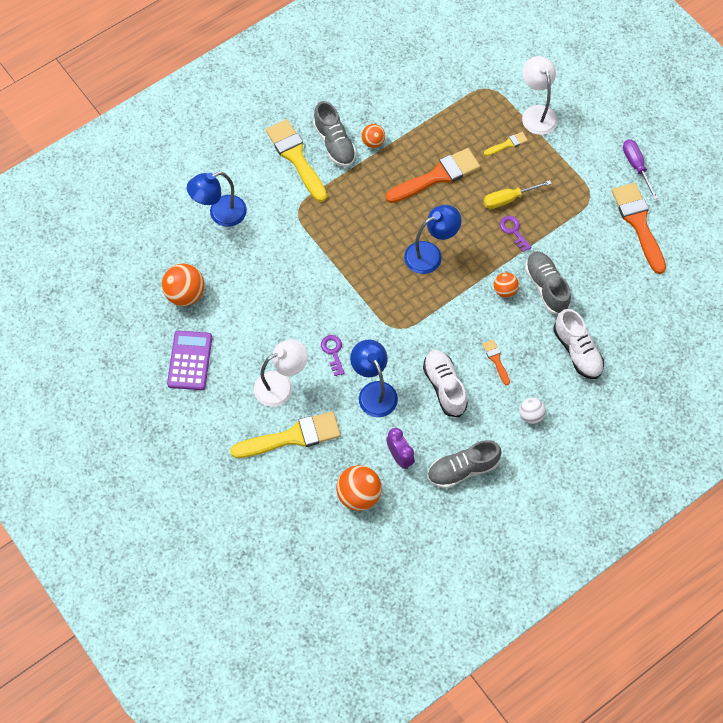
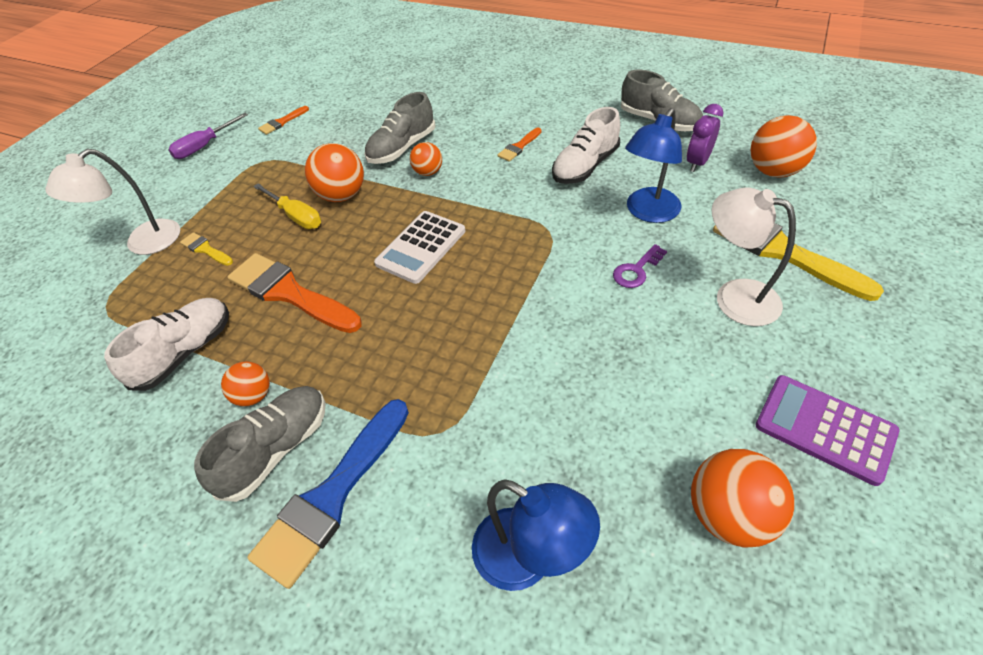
camera: 115 degrees left, 15 degrees down
purple calculator [167,331,212,390] -> purple calculator turned 60 degrees clockwise [756,375,899,486]
yellow brush [266,119,327,202] -> blue brush [247,399,409,589]
blue lamp [404,205,461,274] -> white calculator [374,211,465,284]
purple key [500,216,532,252] -> orange ball [305,143,364,202]
white ball [519,398,546,424] -> none
white shoe [553,309,604,379] -> white shoe moved to [104,298,229,391]
orange brush [612,183,666,274] -> orange brush [258,106,309,135], size x0.47

